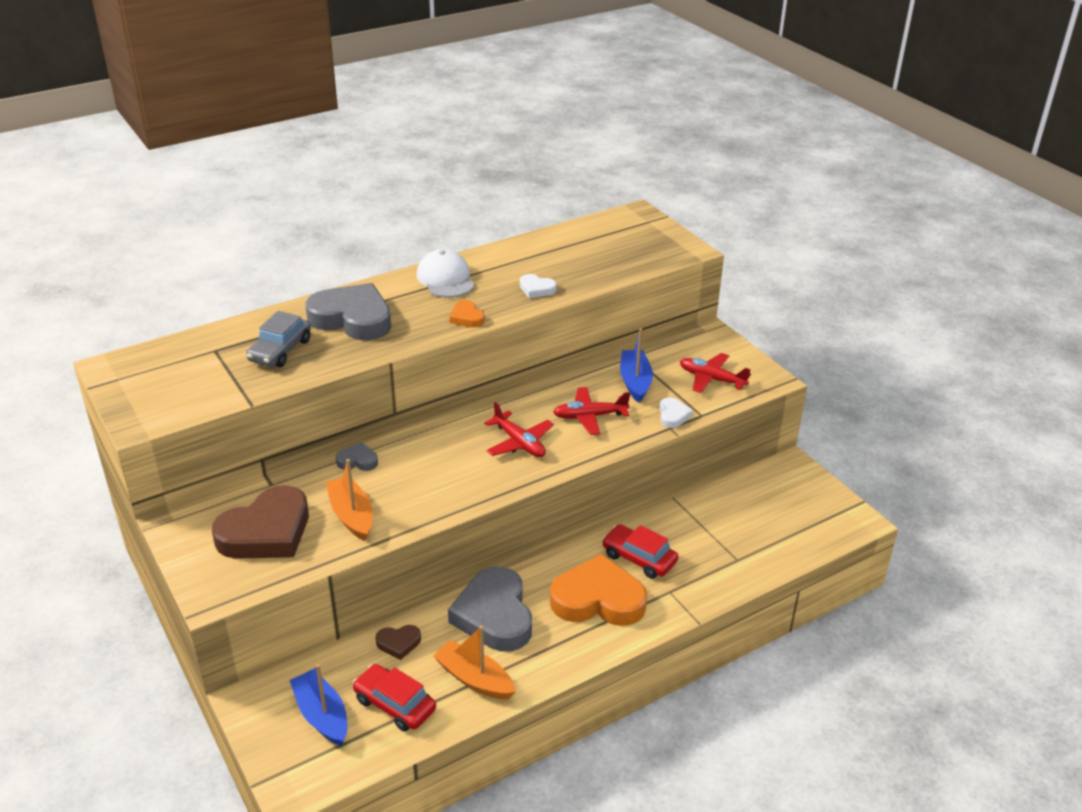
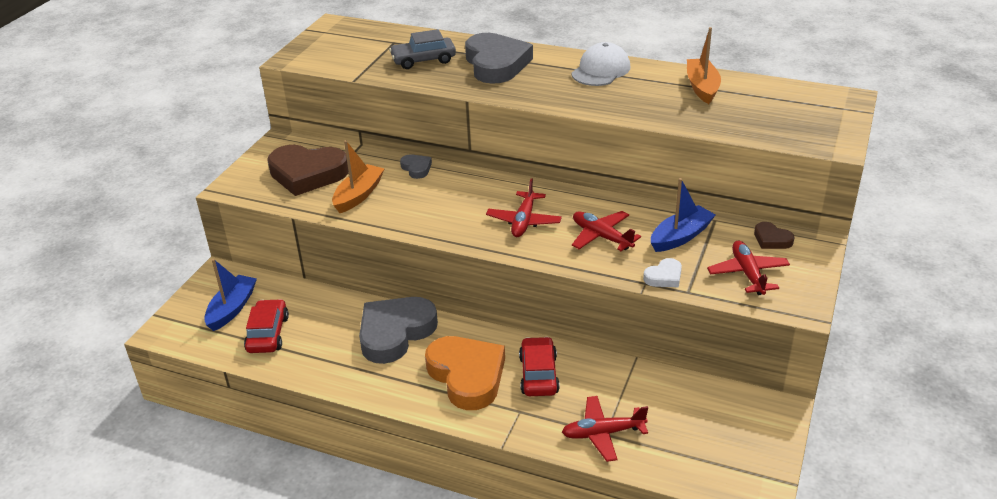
camera: 55 degrees right, 0 degrees up
brown heart [376,625,421,660] -> brown heart moved to [754,222,794,249]
orange boat [433,626,516,699] -> orange boat moved to [687,27,721,104]
orange heart [450,300,485,328] -> none
white heart [520,274,557,298] -> none
none -> red plane [562,396,648,462]

